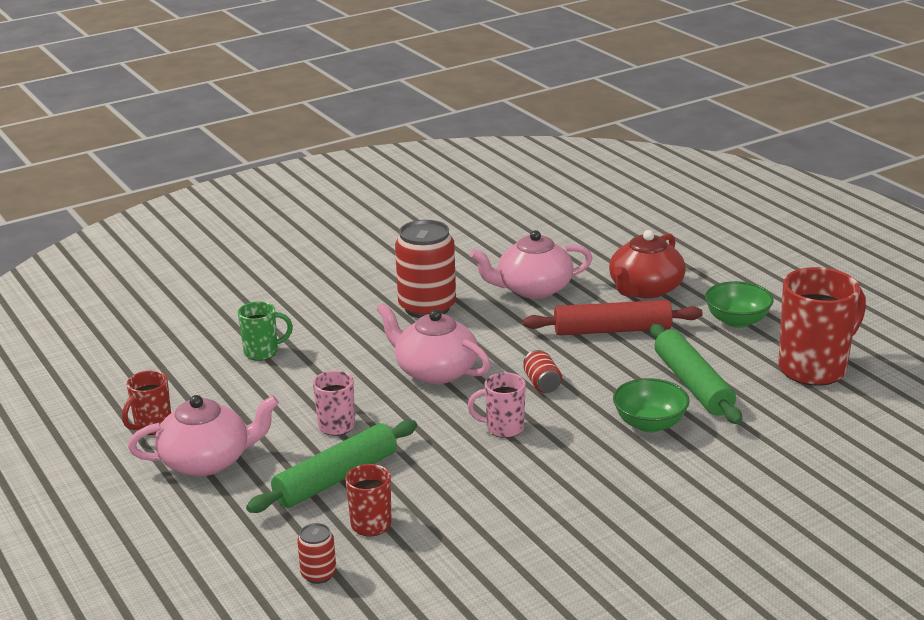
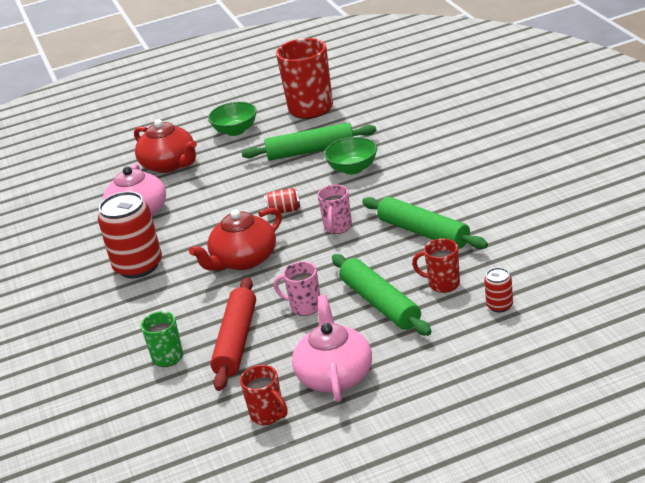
camera: 75 degrees left, 5 degrees up
pink teapot [377,303,491,384] -> red teapot [189,208,282,271]
red rolling pin [523,300,703,336] -> red rolling pin moved to [210,277,256,391]
none -> green rolling pin [362,197,488,249]

